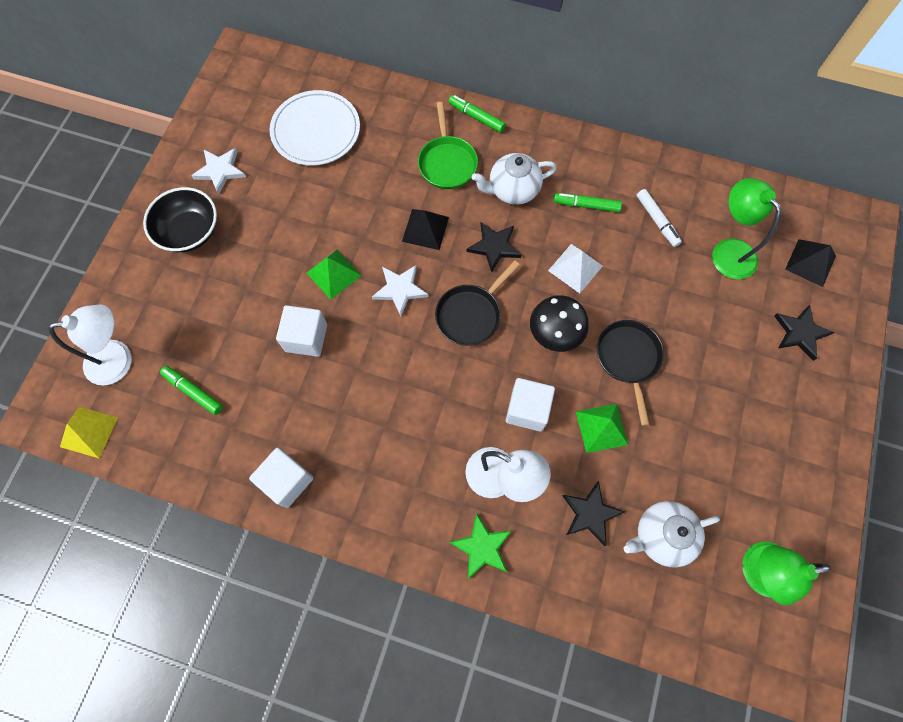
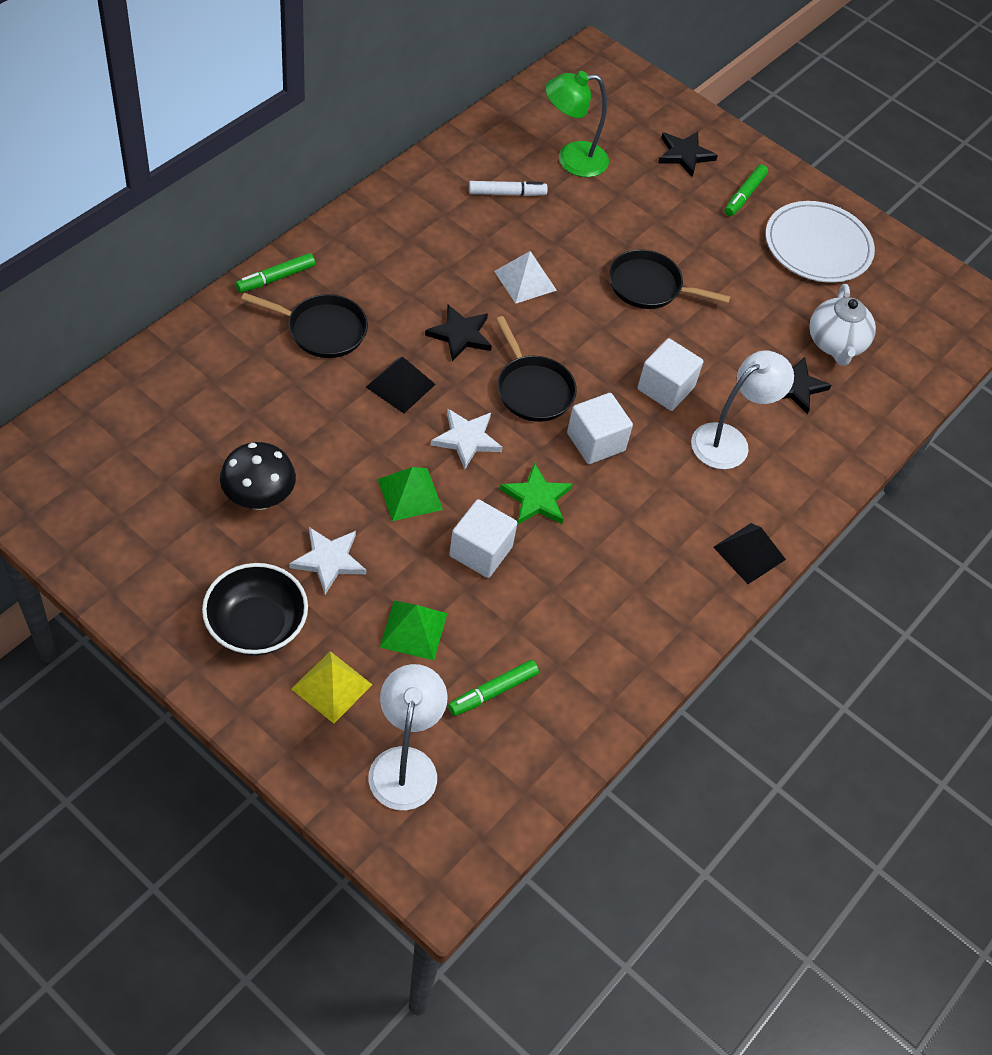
camera: 75 degrees left, 15 degrees down
yellow pyramid [60,407,118,459] -> yellow pyramid moved to [291,651,372,723]
white star [192,148,246,194] -> white star moved to [289,527,366,595]
white cube [249,448,314,508] -> white cube moved to [567,393,633,464]
white plate [270,90,360,166] -> white plate moved to [766,201,875,283]
green pan [418,102,478,189] -> black pan [241,293,368,358]
green star [449,513,512,579] -> green star moved to [500,463,573,525]
white teapot [472,153,557,205] -> none
black mushroom [530,295,589,352] -> black mushroom moved to [220,442,296,510]
green marker [554,193,622,212] -> green marker moved to [724,164,768,216]
green pyramid [576,404,628,453] -> green pyramid moved to [380,600,447,660]
green lamp [742,542,831,605] -> none
black pyramid [785,239,836,287] -> black pyramid moved to [713,523,786,584]

